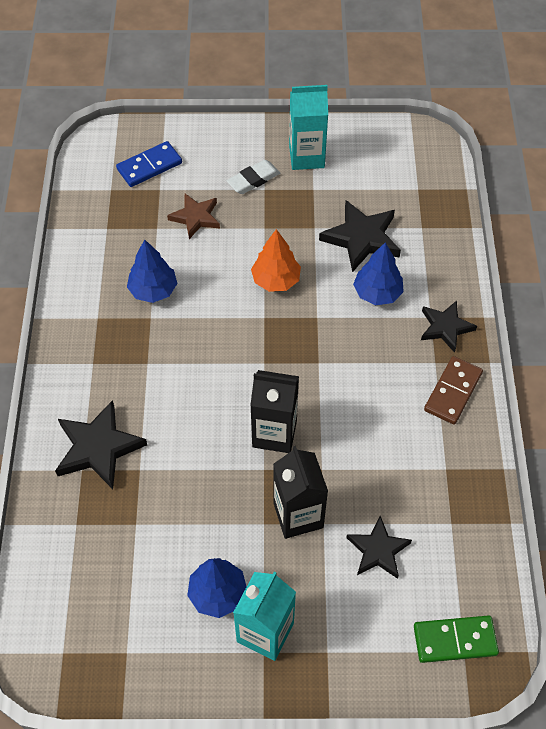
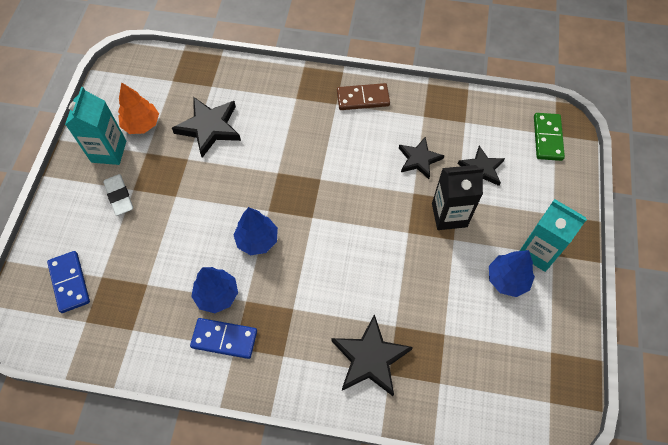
camera: 80 degrees left, 5 degrees up
brown star [167,194,220,239] -> none
black carton [250,370,299,453] -> none
orange tree [251,229,301,292] -> orange tree moved to [118,82,159,134]
blue tree [353,242,404,305] -> blue tree moved to [233,207,278,255]
black star [421,301,477,353] -> black star moved to [399,137,444,179]
brown domino [424,356,483,425] -> brown domino turned 45 degrees counterclockwise [337,83,390,110]
none -> blue domino [190,318,257,359]

